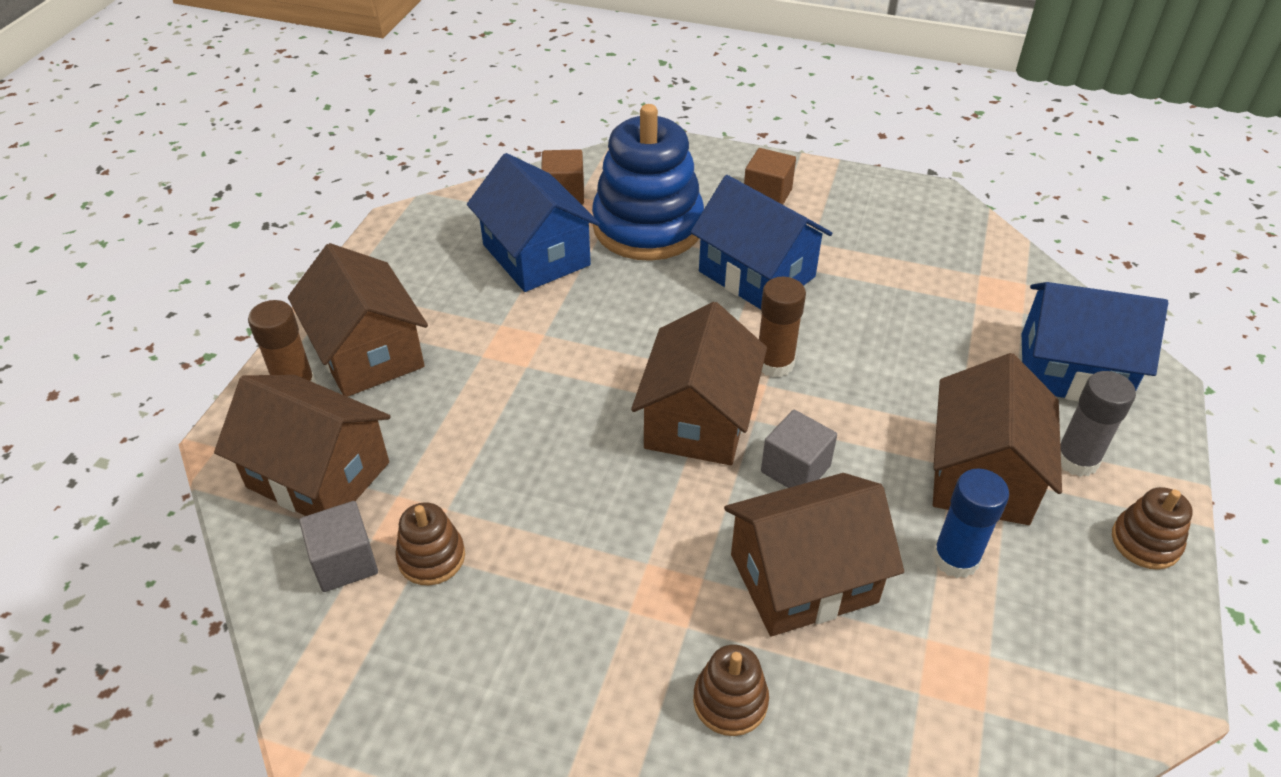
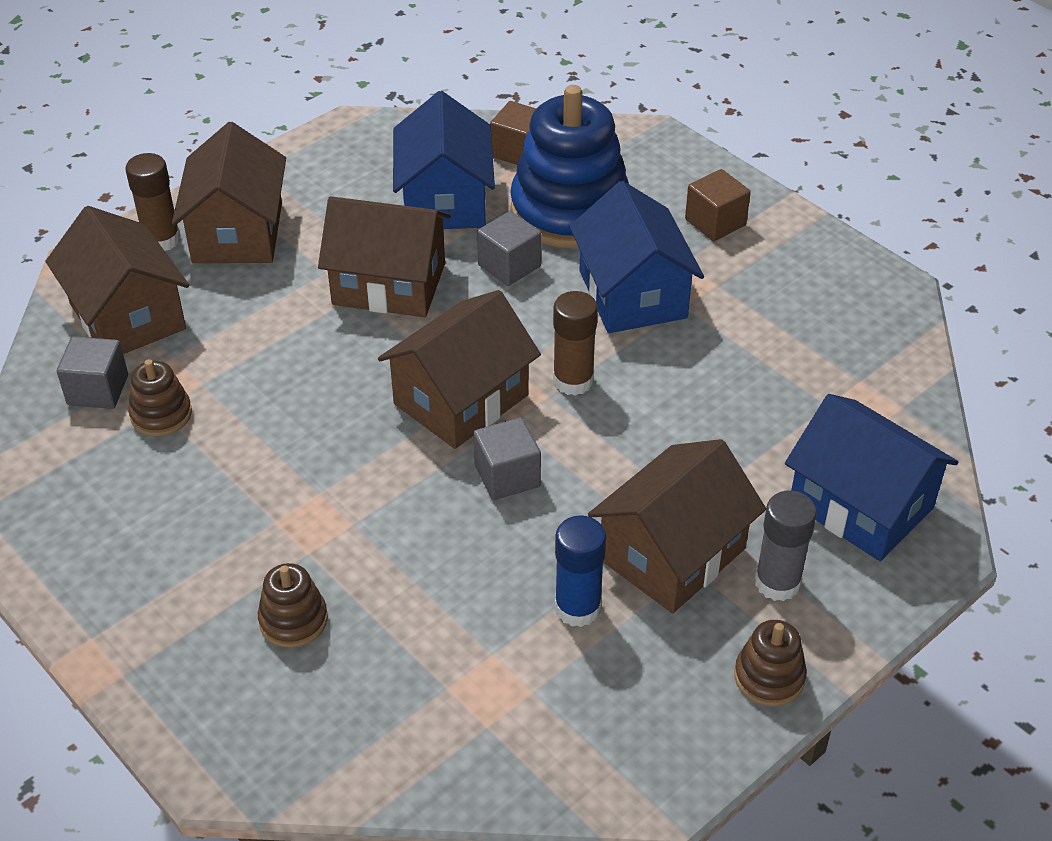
camera: 30 degrees right, 0 degrees up
brown house [724,473,904,636] -> brown house moved to [318,196,451,317]
none -> grey cube [477,211,541,286]

